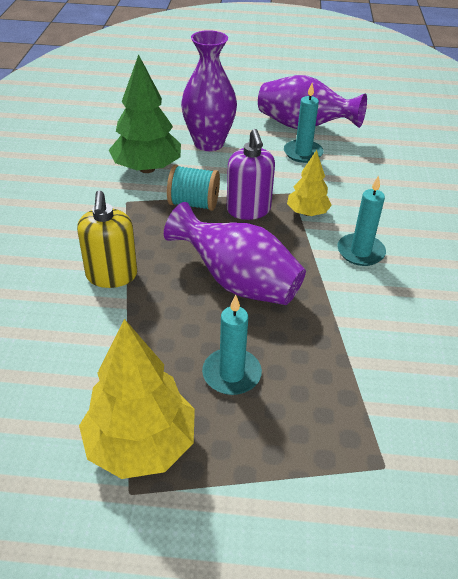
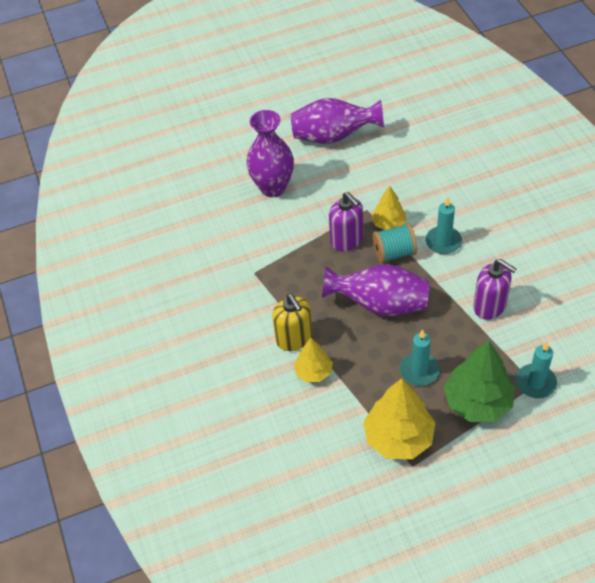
camera: 20 degrees left, 10 degrees up
green tree [109,54,181,173] -> green tree moved to [444,341,515,422]
turquoise spool [167,165,220,211] -> turquoise spool moved to [372,223,417,263]
turquoise candle [284,83,324,163] -> turquoise candle moved to [516,342,557,398]
none -> yellow tree [294,338,333,382]
none -> purple soap dispenser [473,259,516,320]

